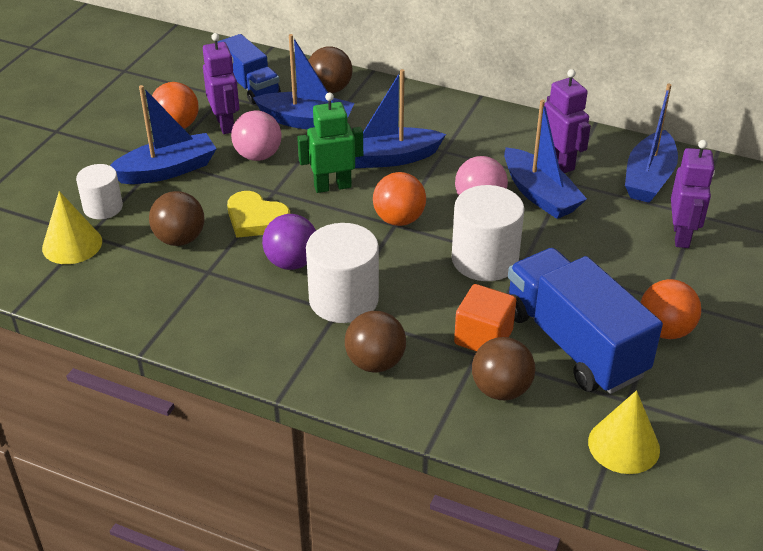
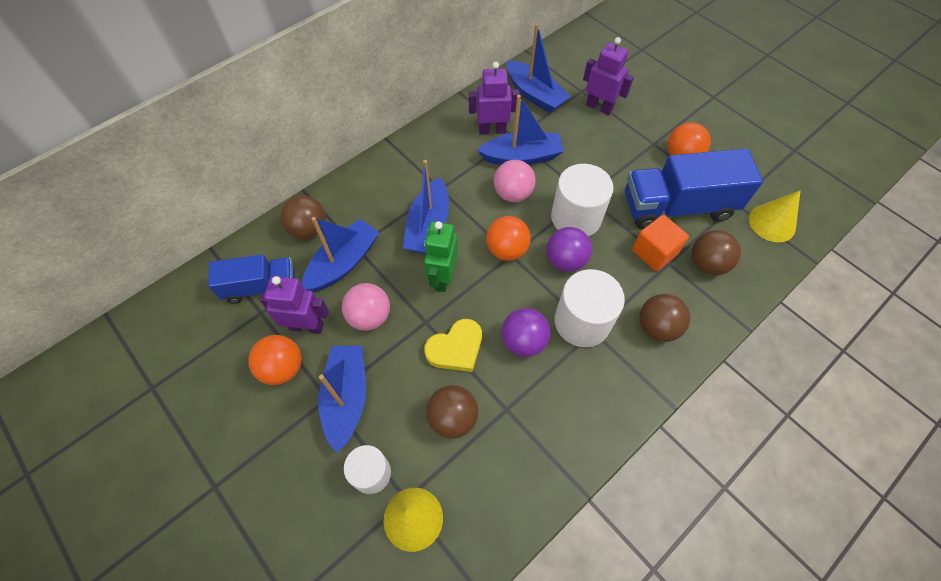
camera: 65 degrees left, 20 degrees up
none -> purple ball [546,227,592,272]

